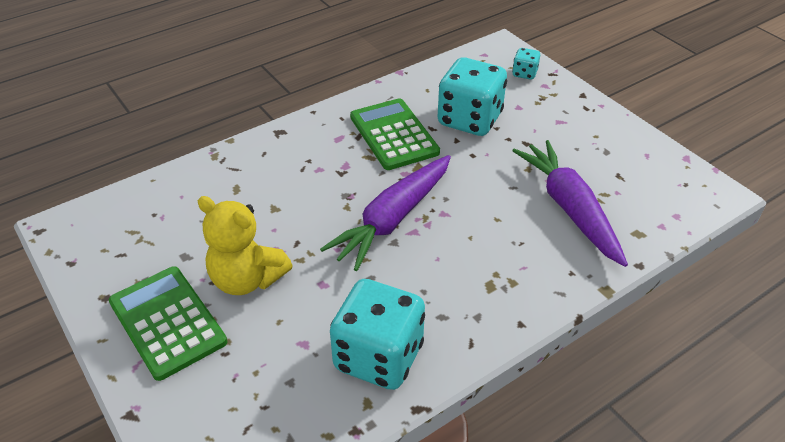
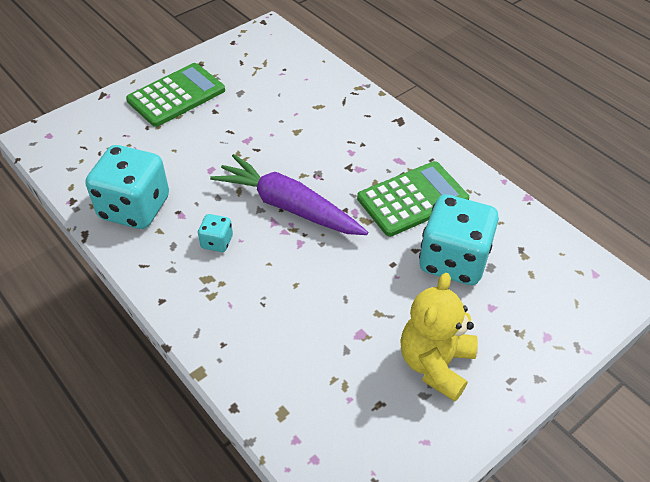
camera: 85 degrees right, 5 degrees up
yellow teddy bear [198,196,293,295] -> yellow teddy bear moved to [400,273,478,401]
turquoise dice [512,48,540,80] -> turquoise dice moved to [198,214,233,252]
purple carrot [512,140,628,267] -> none

